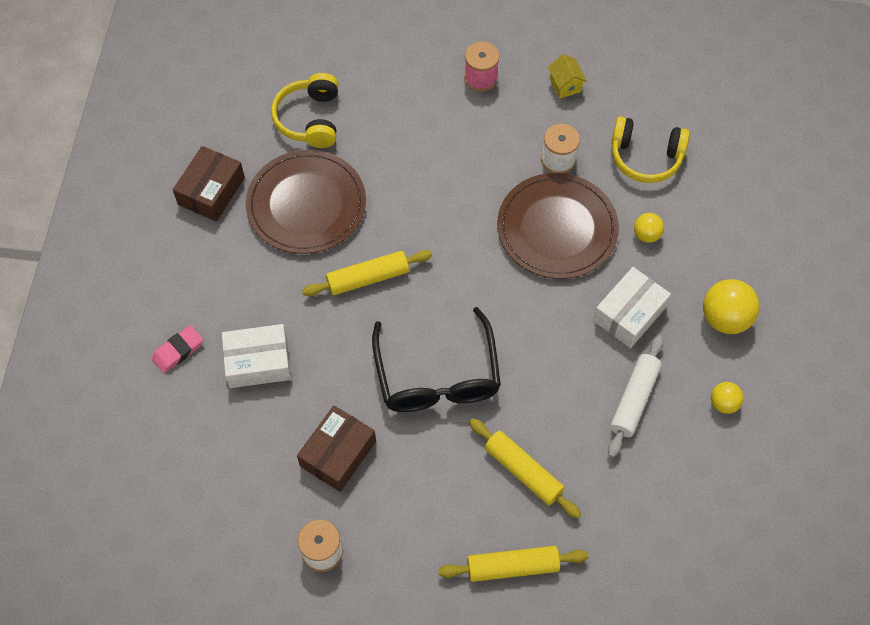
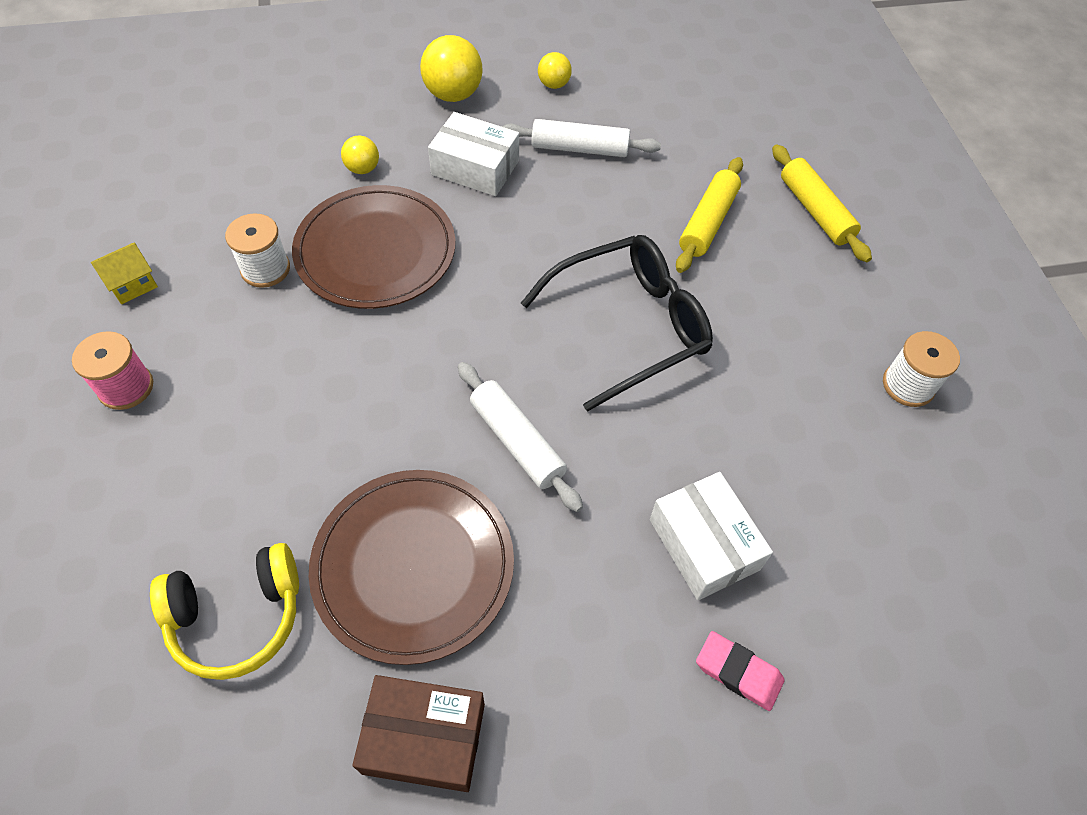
camera: 110 degrees left, 5 degrees down
brown box [297,405,376,492] -> none
yellow rolling pin [302,250,432,296] -> white rolling pin [458,362,583,512]
yellow headphones [611,116,690,183] -> none

